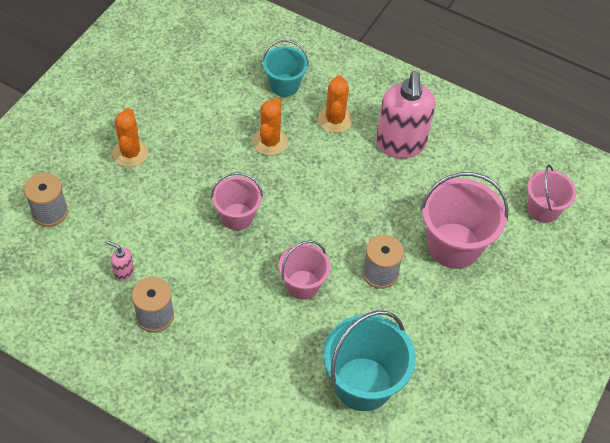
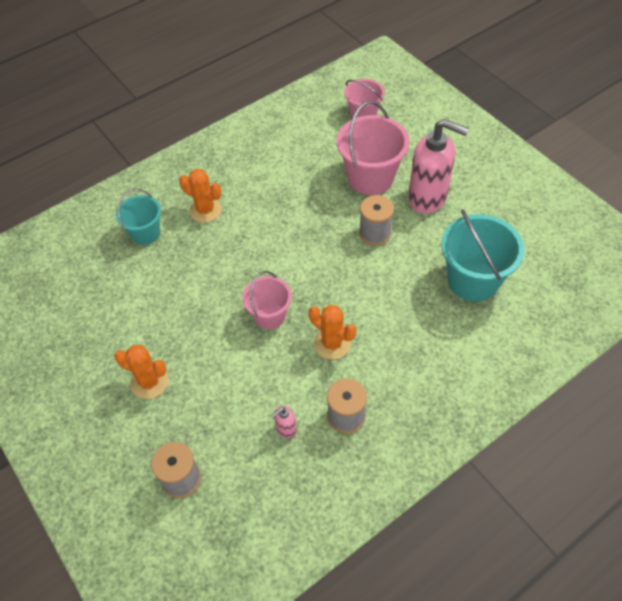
camera: 60 degrees left, 0 degrees up
orange cactus [253,97,288,156] -> orange cactus moved to [309,305,356,359]
pink bucket [279,240,331,300] -> none
pink soap dispenser [376,71,435,158] -> pink soap dispenser moved to [408,119,469,214]

